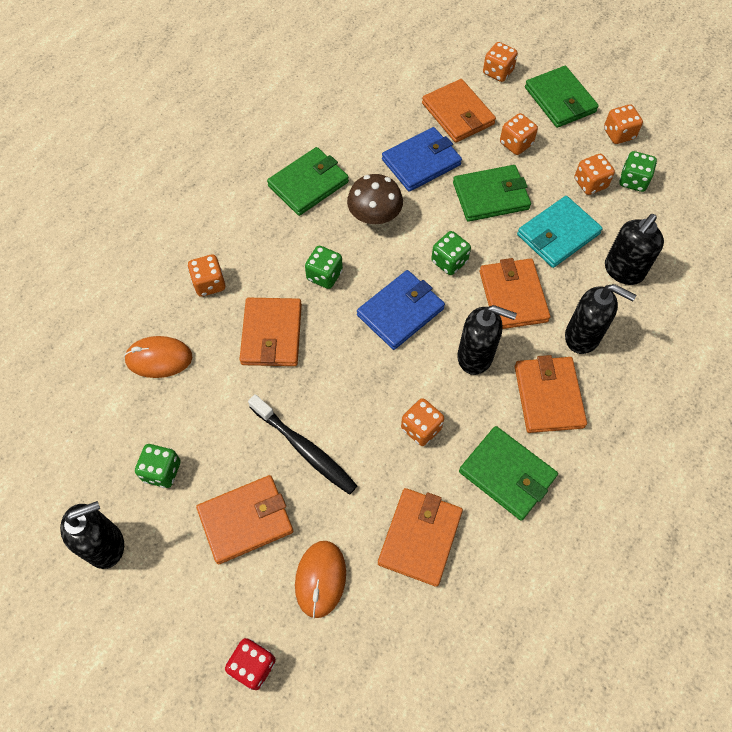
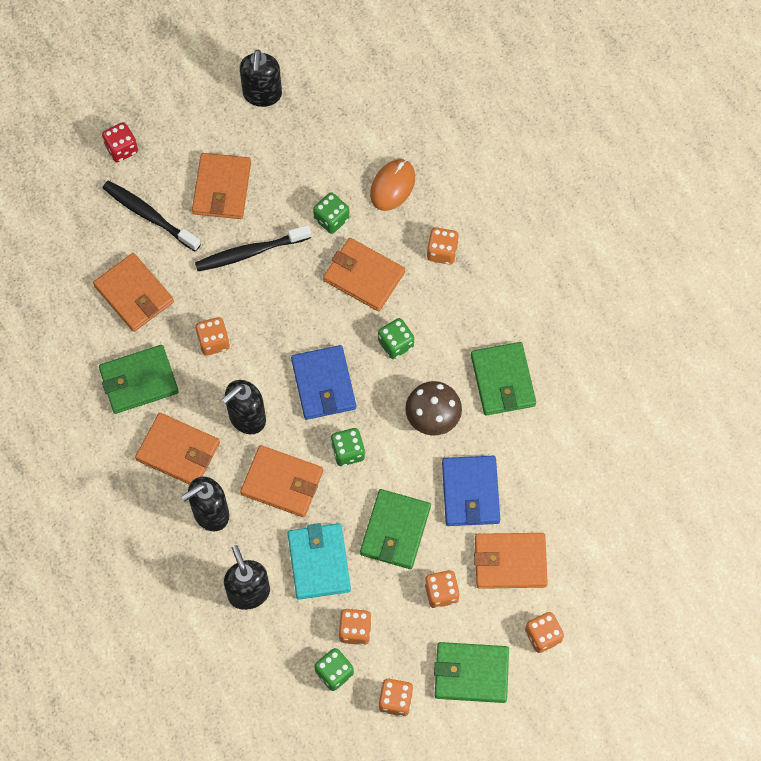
camera: 120 degrees right, 5 degrees up
green dice [135,444,181,488] -> green dice moved to [313,192,349,234]
orange mouse [295,541,346,618] -> black toothbrush [103,181,201,251]

